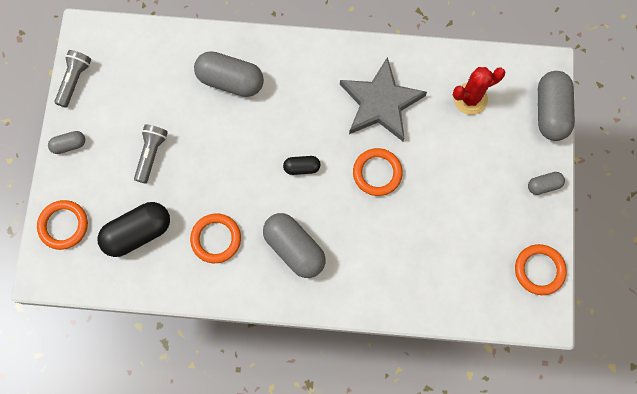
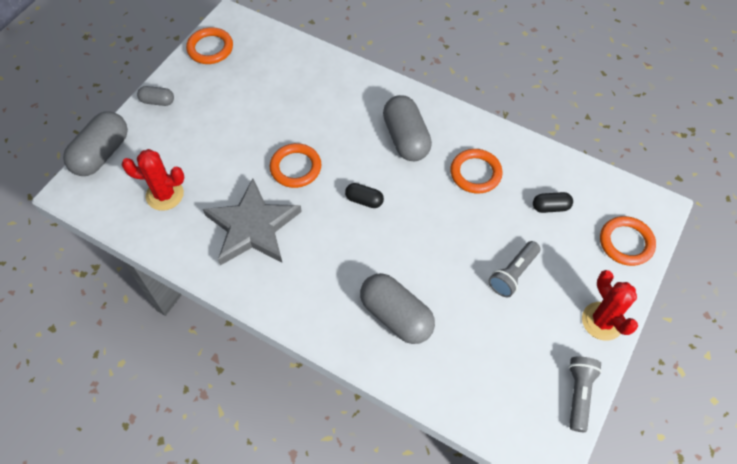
camera: 155 degrees left, 15 degrees down
grey capsule [48,131,85,154] -> red cactus [582,270,638,340]
grey flashlight [55,50,91,108] -> grey flashlight turned 150 degrees clockwise [568,356,602,432]
black capsule [97,202,170,257] -> black capsule [533,192,573,213], size x0.51

